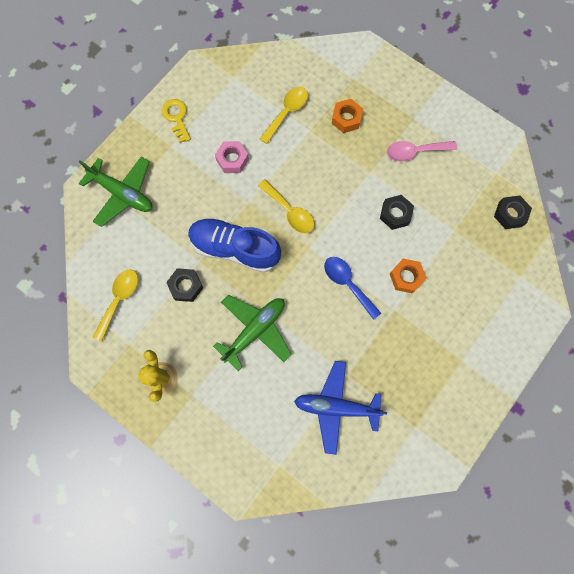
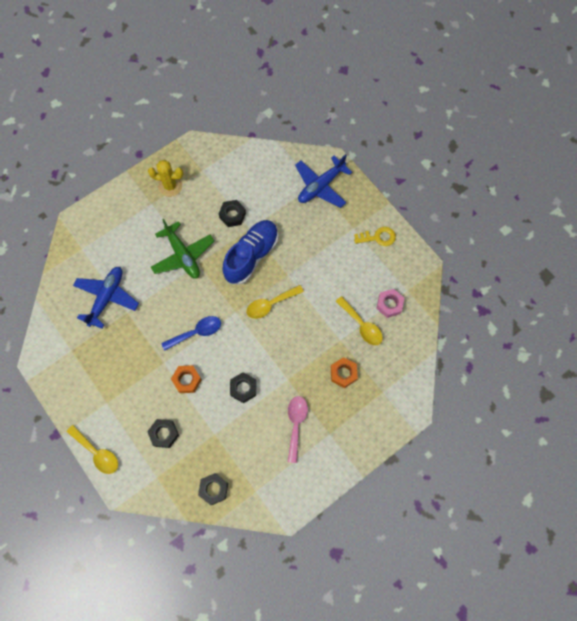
camera: 105 degrees right, 5 degrees down
green plane [79,156,152,227] -> blue plane [295,154,352,208]
yellow spoon [93,269,138,342] -> yellow spoon moved to [67,425,118,474]
pink nut [215,141,249,173] -> pink nut moved to [376,289,404,318]
none -> black nut [147,419,179,448]

